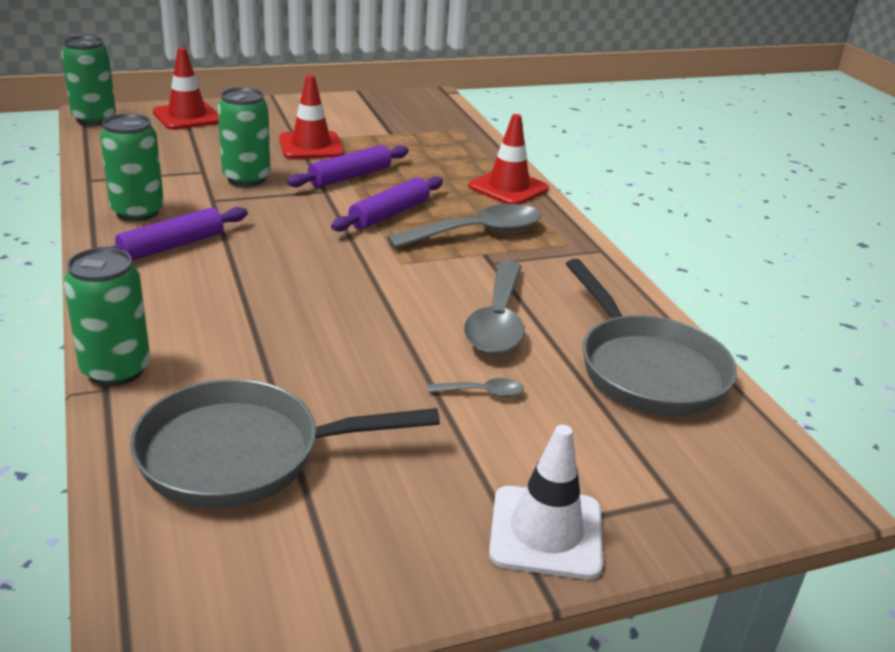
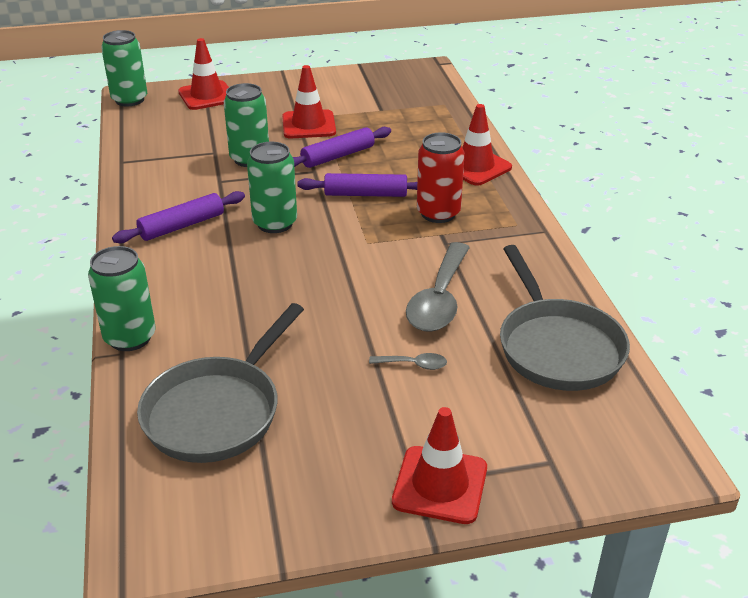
camera: 10 degrees right, 5 degrees up
green can [100,114,164,221] -> green can moved to [247,142,297,233]
grey pan [130,379,440,509] -> grey pan turned 60 degrees counterclockwise [137,303,304,463]
purple rolling pin [331,176,443,232] -> purple rolling pin turned 45 degrees clockwise [298,173,417,197]
grey spoon [387,204,541,248] -> red can [417,133,465,223]
white traffic cone [489,425,603,579] -> red traffic cone [392,407,487,524]

